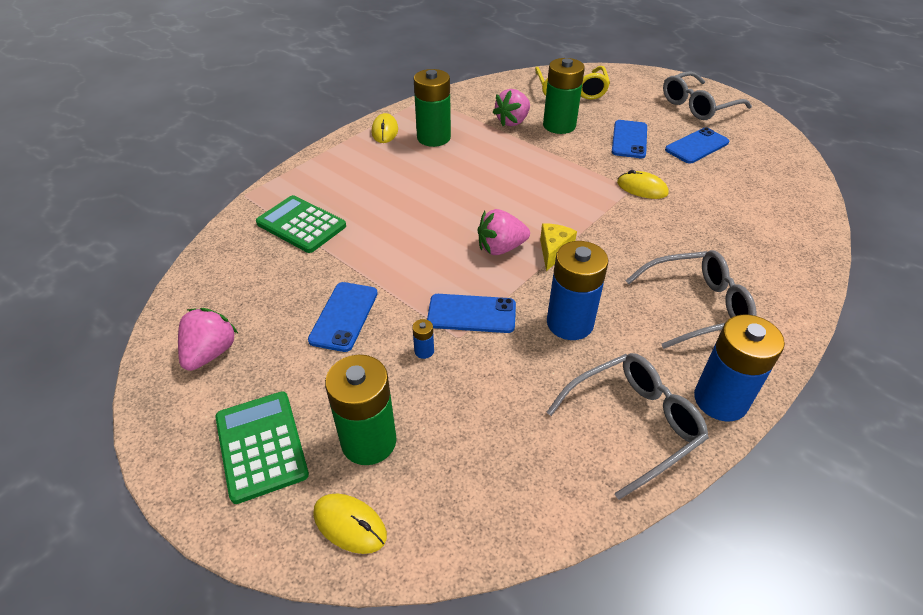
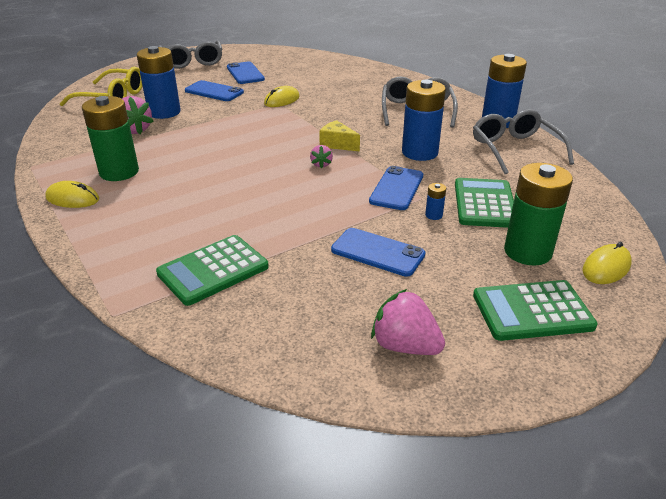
camera: 75 degrees left, 10 degrees down
pink strawberry [478,209,530,255] -> pink strawberry [310,145,333,169], size x0.55
green battery [543,58,585,134] -> blue battery [137,46,181,119]
none -> green calculator [455,178,514,228]

